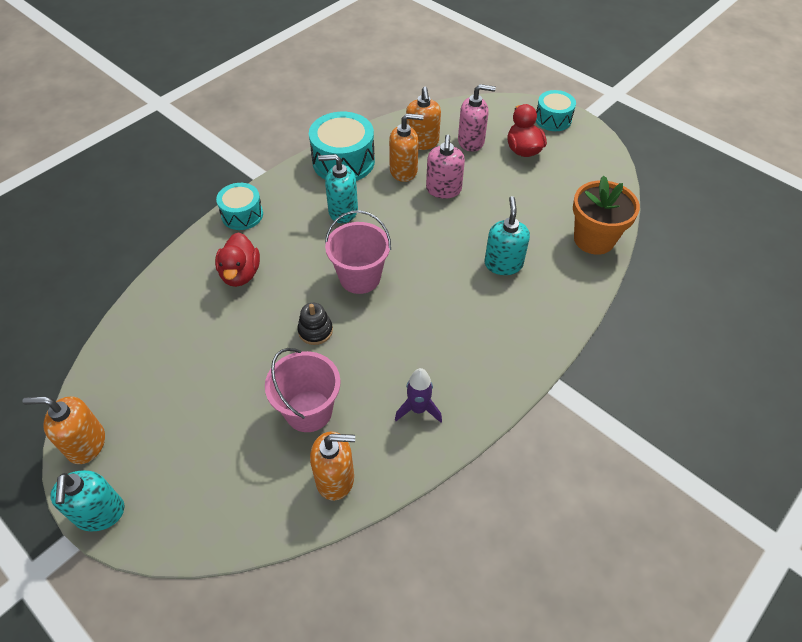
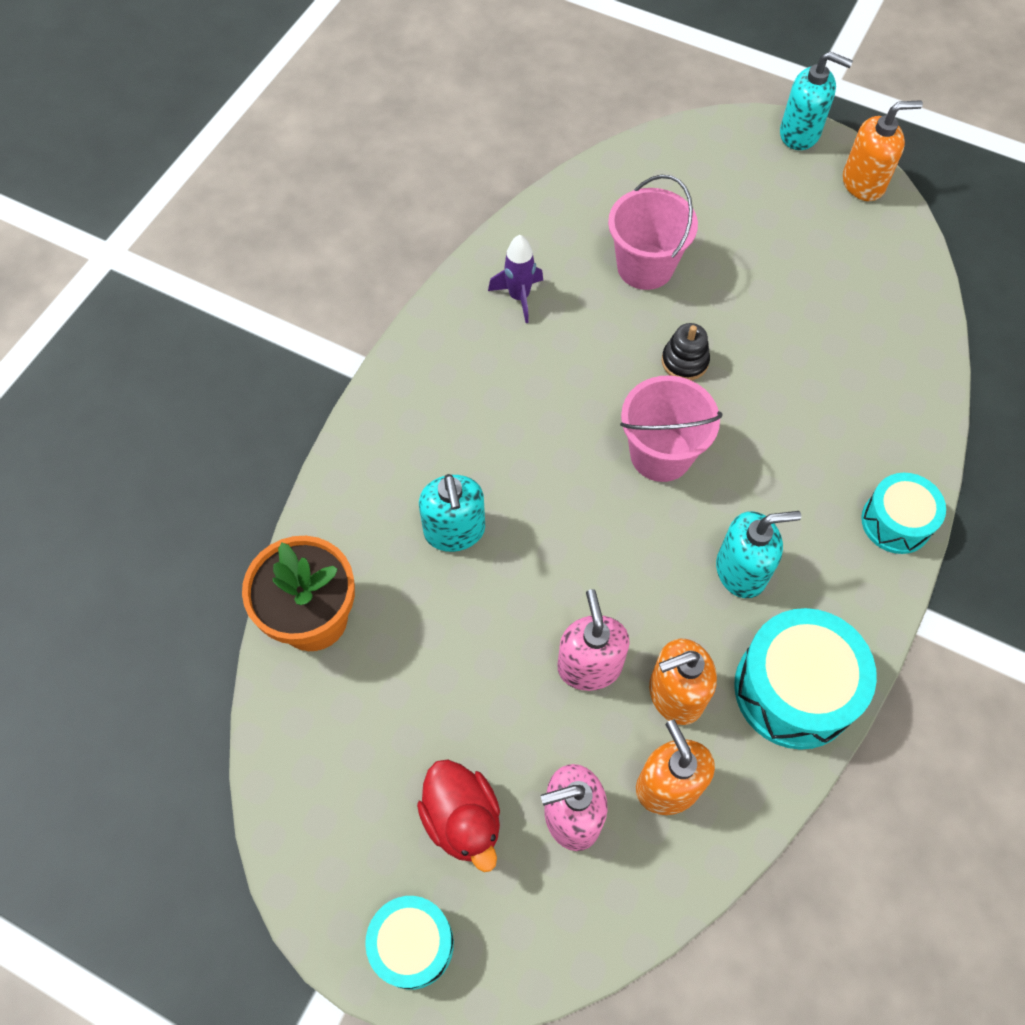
camera: 165 degrees right, 10 degrees up
turquoise soap dispenser [50,470,125,531] -> turquoise soap dispenser turned 135 degrees clockwise [780,51,853,150]
red duck [215,232,260,287] -> none
orange soap dispenser [310,431,355,501] -> none

